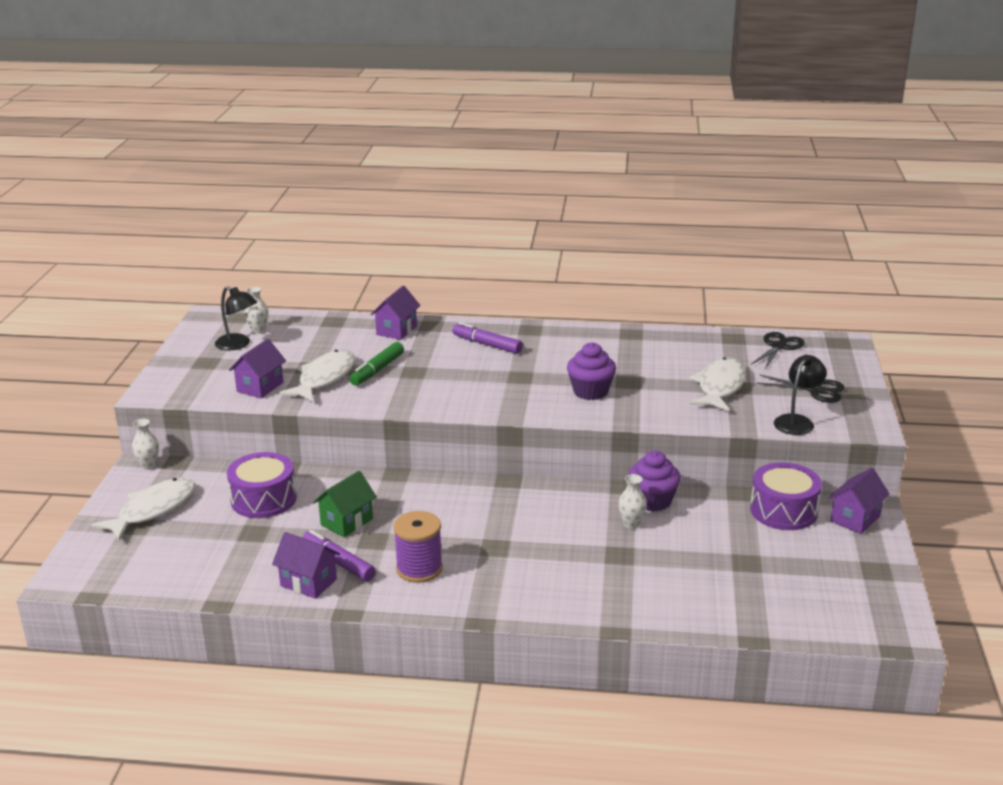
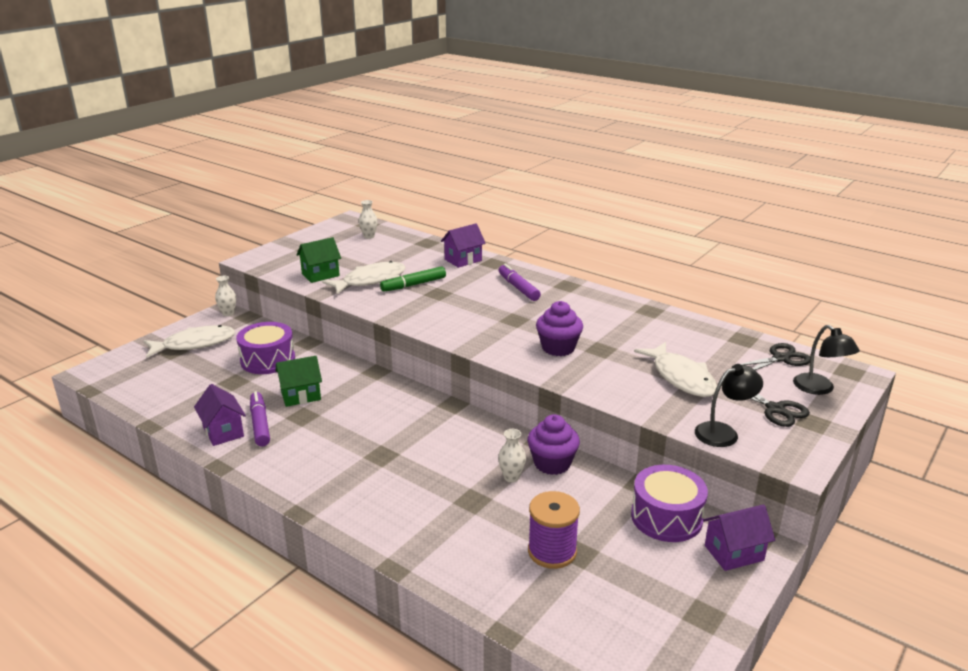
camera: 30 degrees right, 0 degrees up
black lamp [215,286,257,350] -> black lamp moved to [793,325,860,395]
purple house [229,339,286,398] -> green house [297,237,341,283]
purple spool [393,511,443,583] -> purple spool moved to [528,491,580,569]
white fish [689,357,746,411] -> white fish turned 105 degrees clockwise [634,342,717,397]

